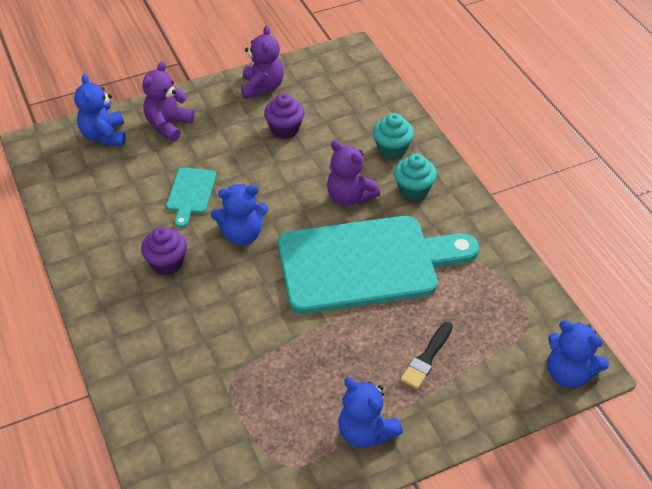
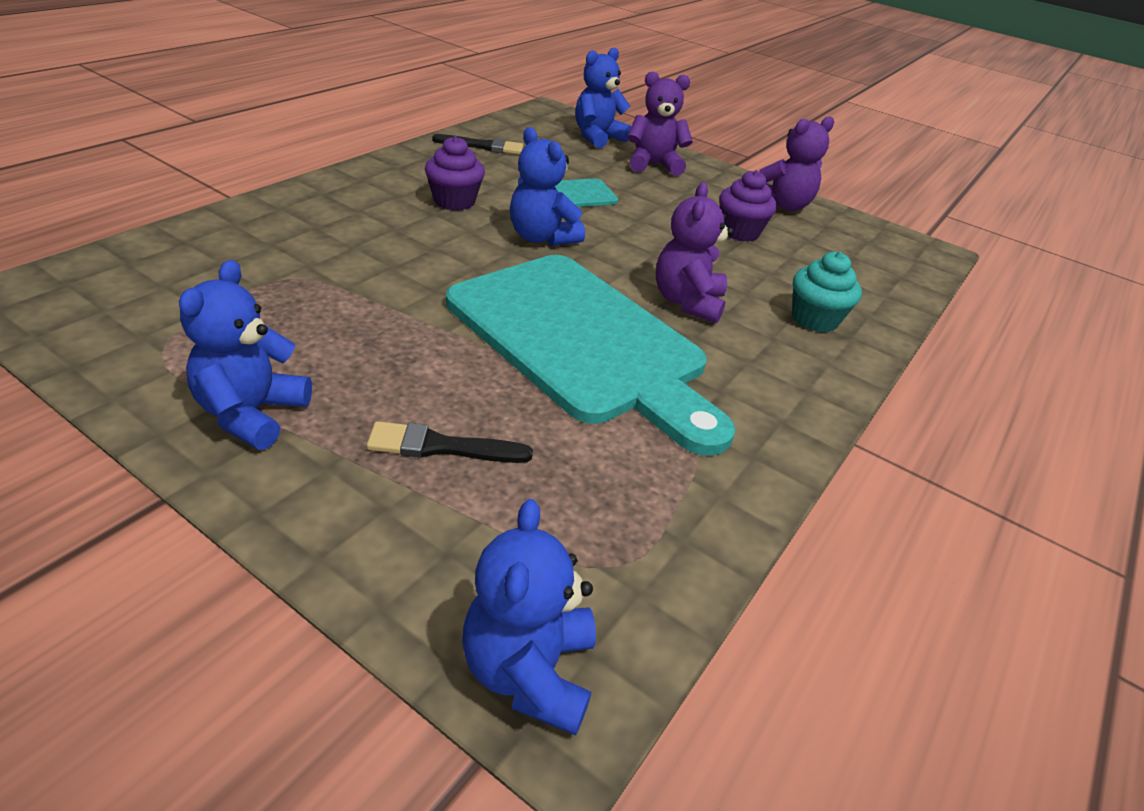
camera: 55 degrees right, 10 degrees down
turquoise cupcake [394,154,437,201] -> none
none -> black brush [432,134,523,155]

